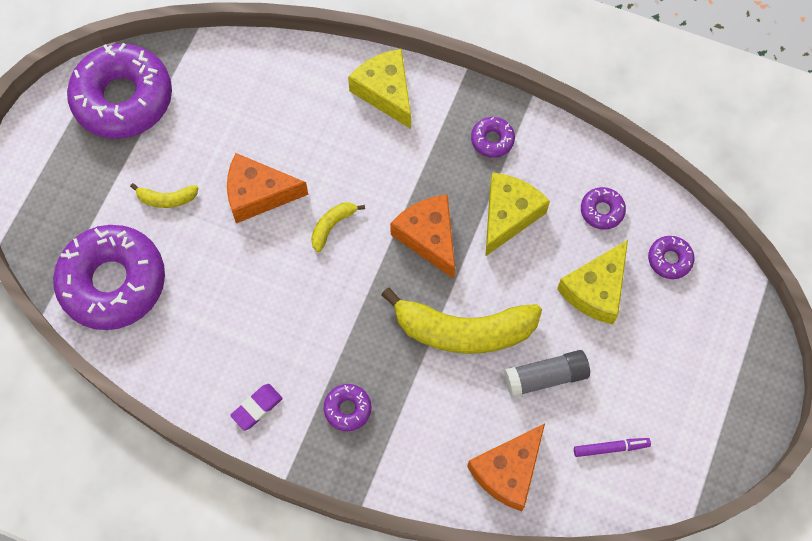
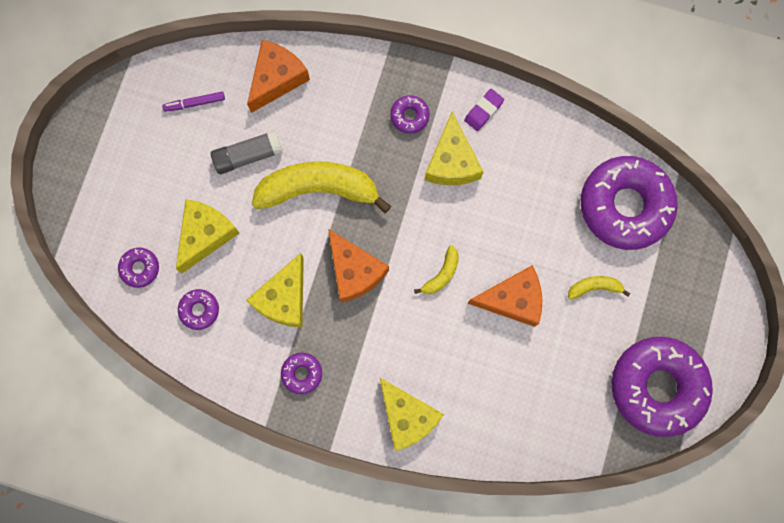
camera: 175 degrees right, 10 degrees up
none -> yellow cheese [425,111,483,185]

